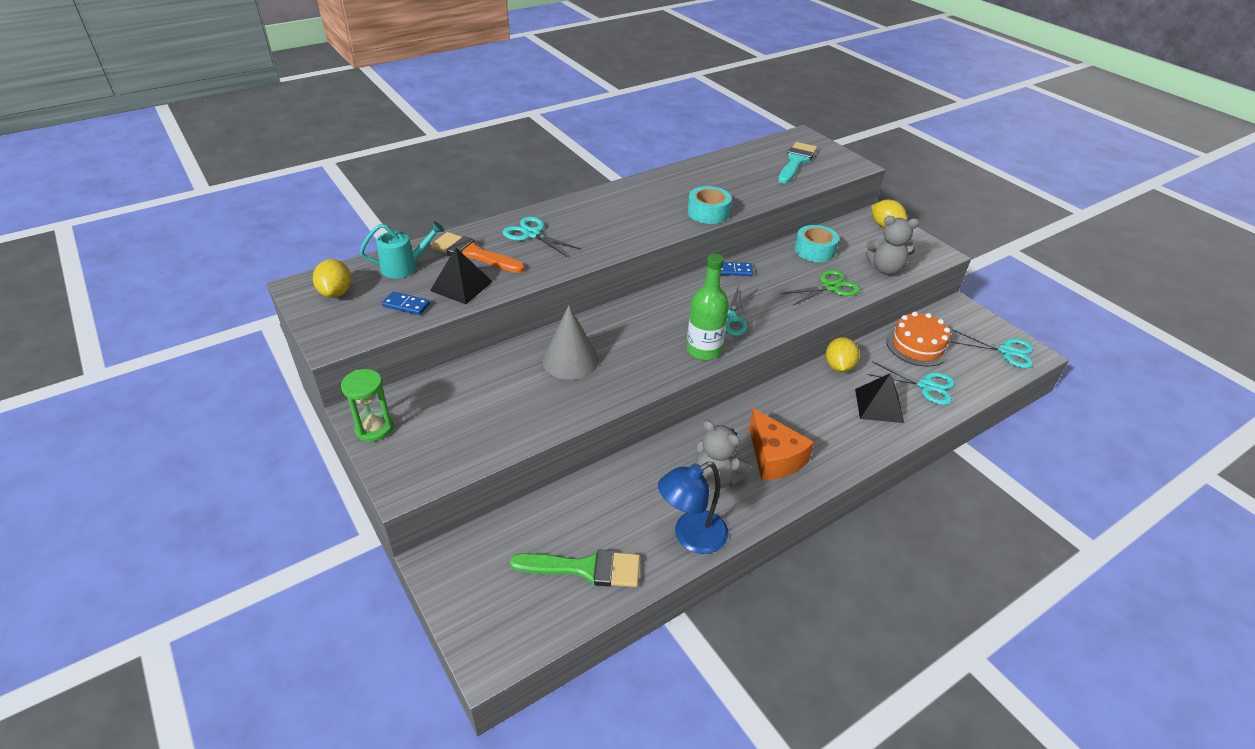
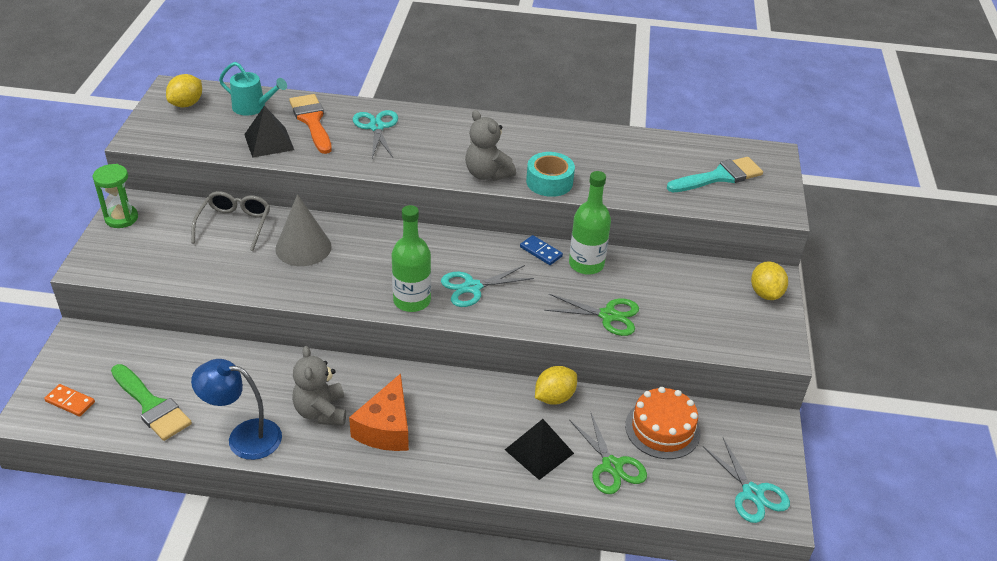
camera: 40 degrees right, 0 degrees up
blue domino [382,292,430,315] -> none
turquoise tape [795,225,839,262] -> none
grey teddy bear [866,216,919,275] -> grey teddy bear moved to [465,110,516,181]
turquoise scissors [867,361,955,405] -> green scissors [569,413,647,494]
none -> orange domino [44,384,95,417]
none -> grey glasses [191,191,270,251]
none -> green bottle [569,171,611,275]

